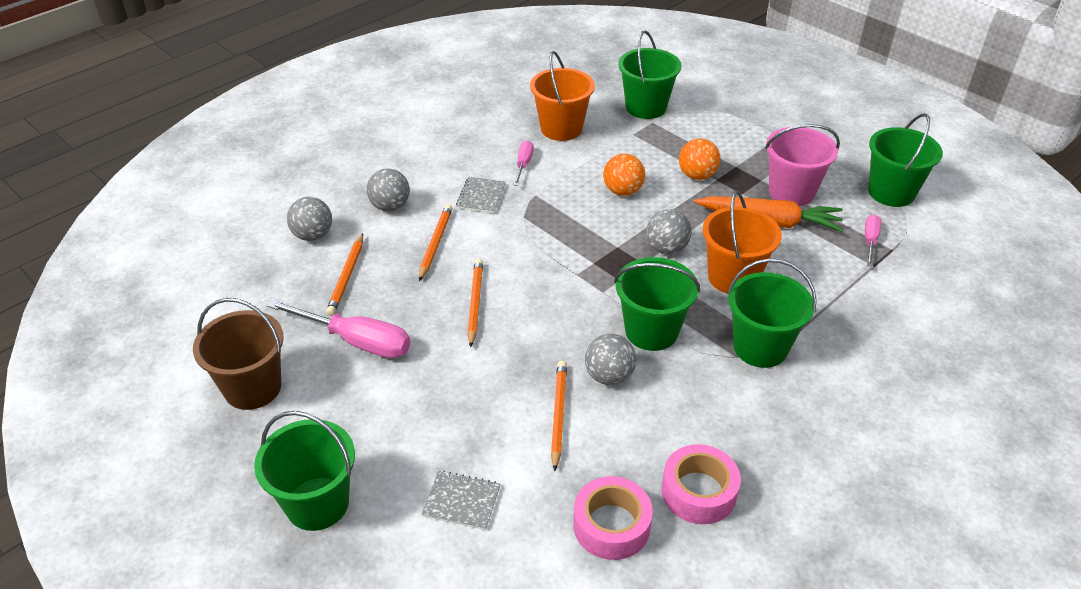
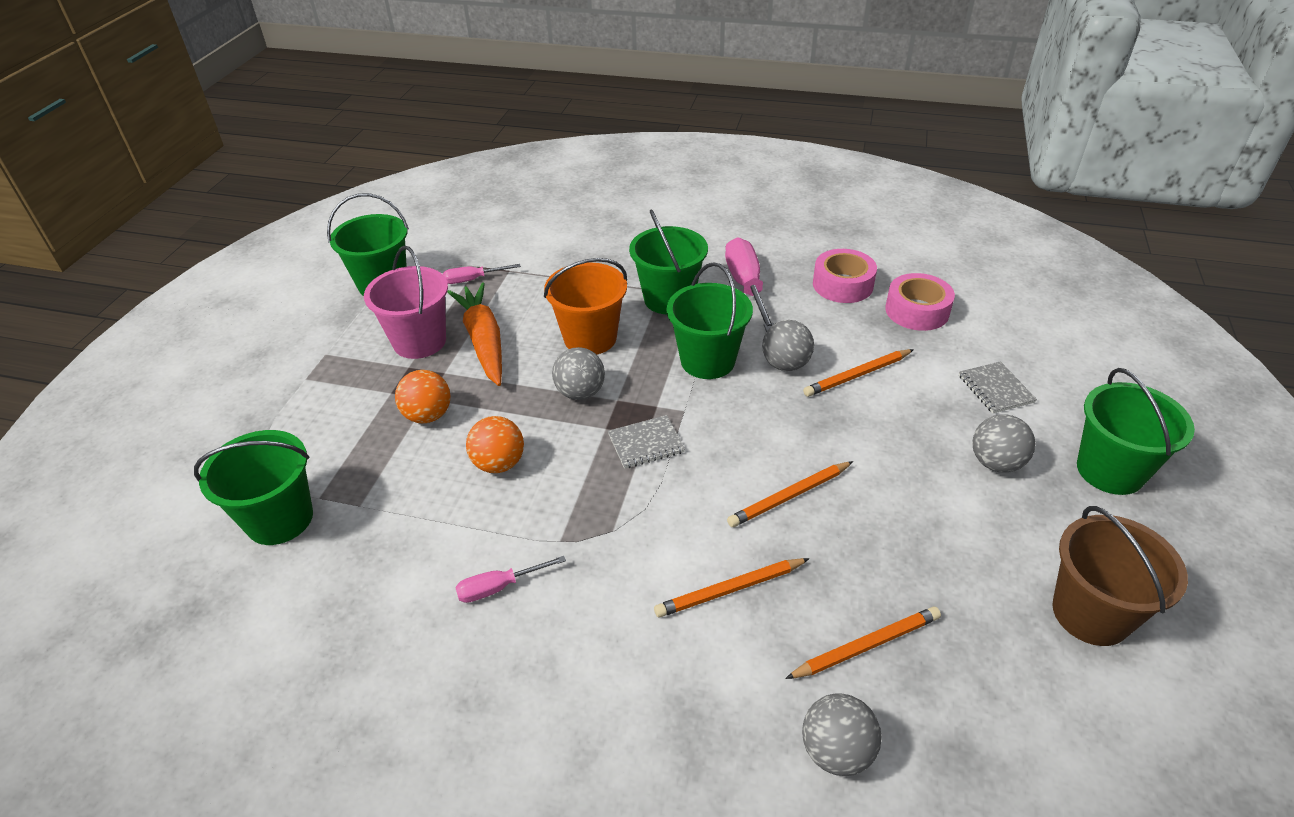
camera: 120 degrees left, 0 degrees up
pink screwdriver [267,300,410,358] -> pink screwdriver moved to [725,237,774,332]
grey ball [367,168,410,211] -> grey ball moved to [972,414,1035,473]
grey notebook [456,177,506,213] -> grey notebook moved to [608,415,685,469]
orange bucket [530,51,595,141] -> none

